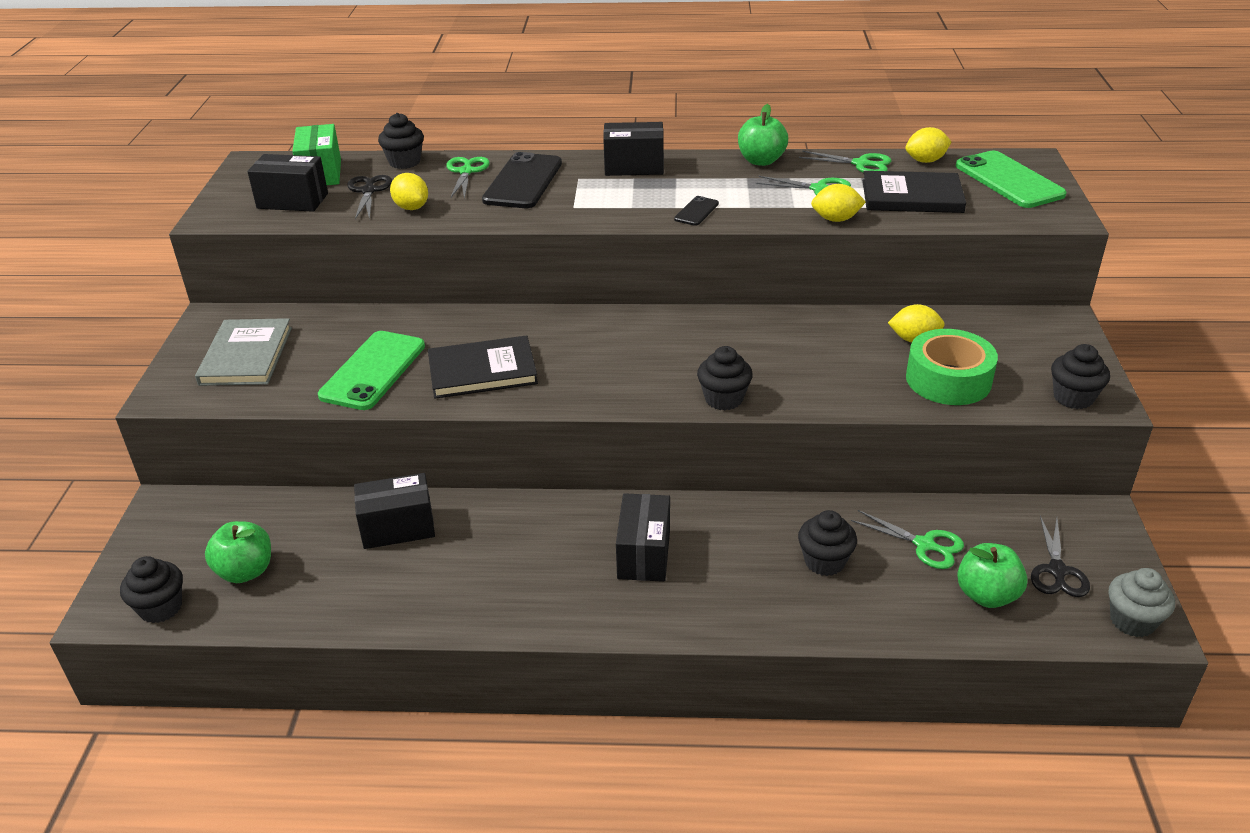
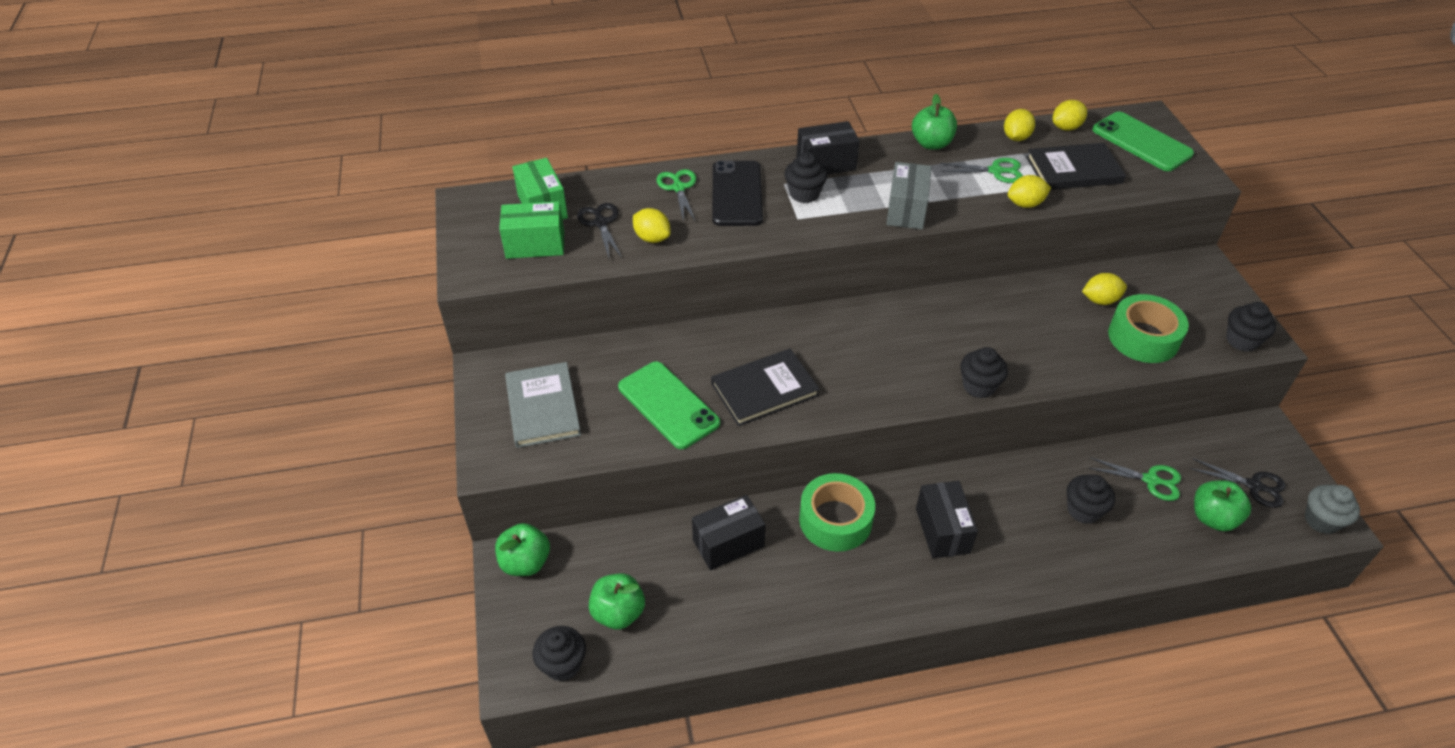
camera: 15 degrees left, 10 degrees up
black box [247,154,328,212] -> green box [499,201,564,259]
green phone [318,331,425,410] -> green phone turned 45 degrees counterclockwise [618,361,720,449]
black cupcake [378,113,424,169] -> black cupcake moved to [784,152,828,203]
black phone [674,196,719,226] -> grey box [886,162,932,229]
green scissors [799,150,892,173] -> yellow lemon [1004,109,1035,141]
black scissors [1031,516,1090,597] -> black scissors turned 60 degrees counterclockwise [1190,458,1286,508]
none -> green apple [495,523,550,576]
none -> green tape [799,473,875,552]

